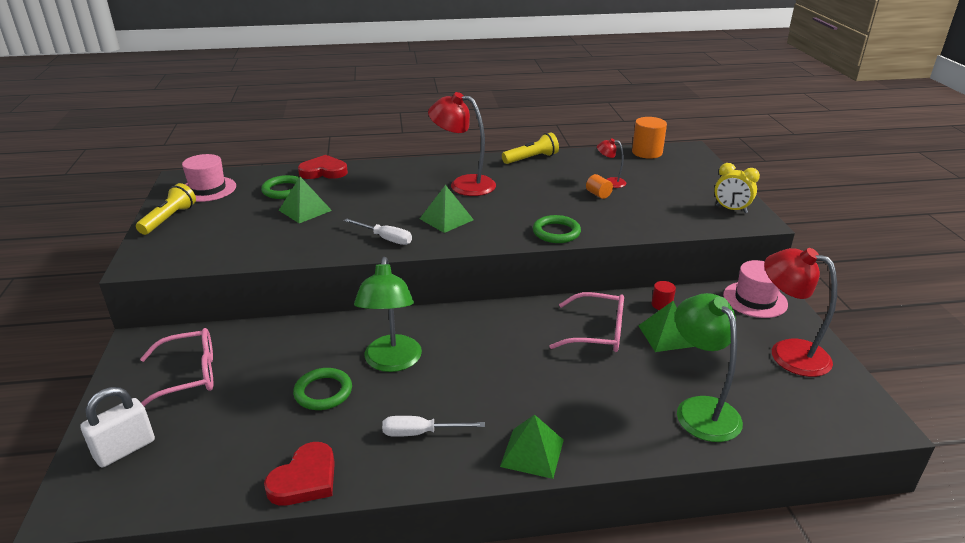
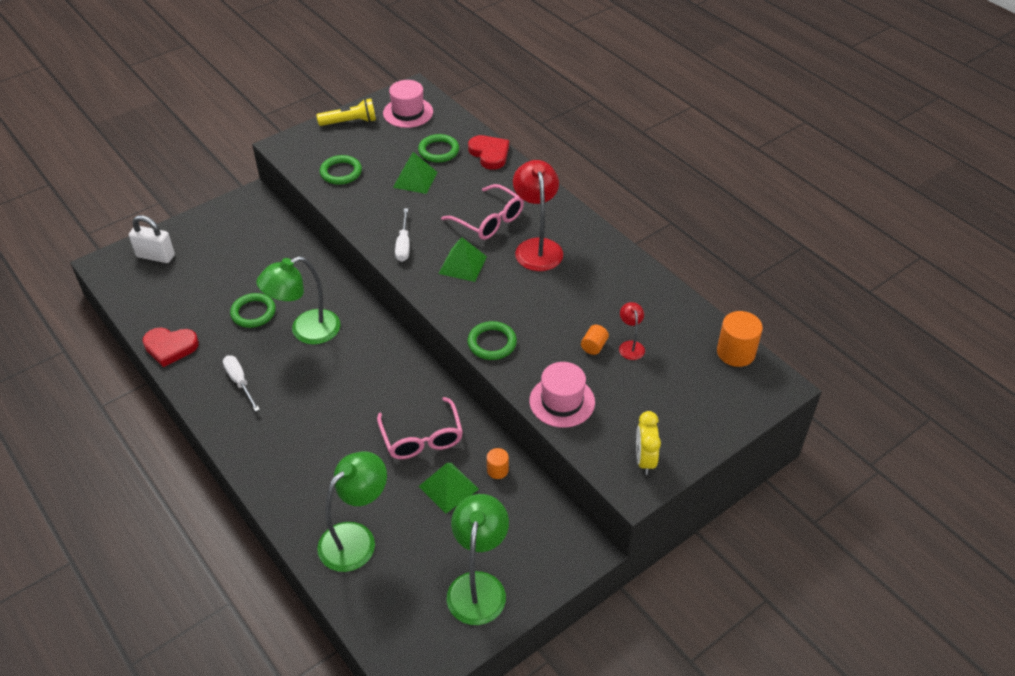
camera: 60 degrees right, 15 degrees up
pink glasses [140,328,213,406] -> pink glasses moved to [441,184,524,240]
green pyramid [500,414,564,479] -> none
yellow flashlight [502,132,559,164] -> none
red cylinder [652,281,676,310] -> orange cylinder [487,448,509,479]
pink hat [723,260,788,318] -> pink hat moved to [529,362,595,428]
red lamp [764,248,837,377] -> green lamp [446,494,509,625]
none -> green ring [320,155,362,185]

